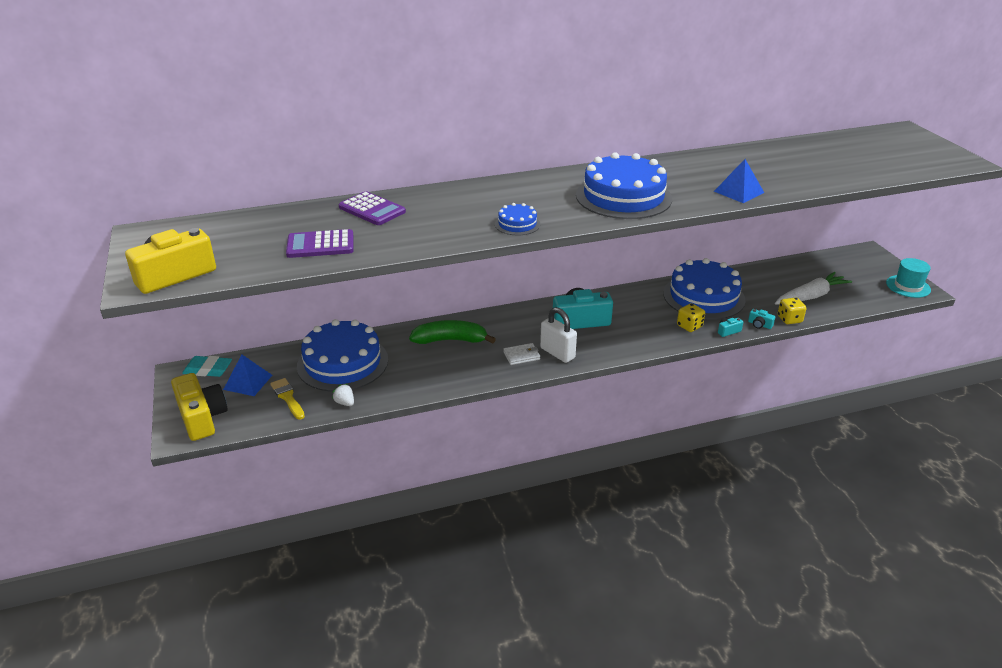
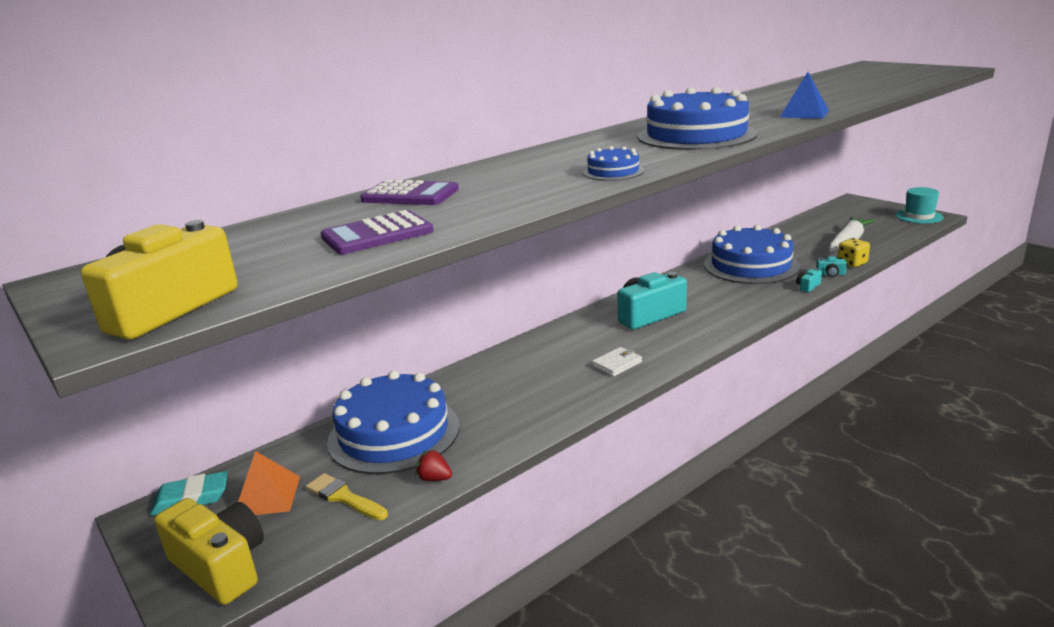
camera: 20 degrees left, 10 degrees down
blue pyramid [223,355,272,396] -> orange pyramid [238,451,300,515]
white strawberry [332,384,354,406] -> red strawberry [415,449,452,481]
green banana [409,320,496,344] -> none
white padlock [540,307,577,363] -> none
yellow dice [677,303,705,332] -> none

